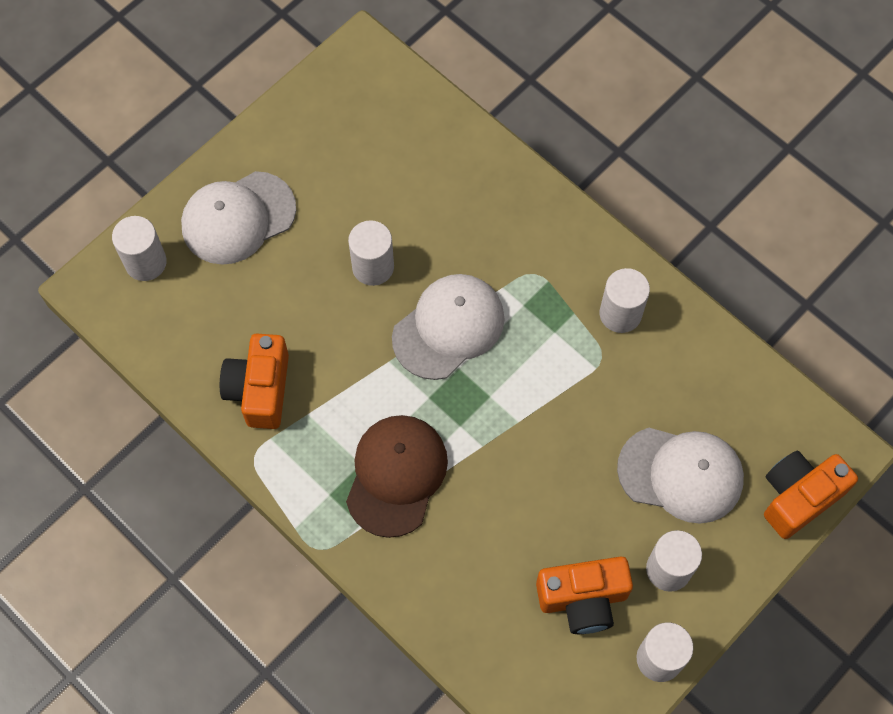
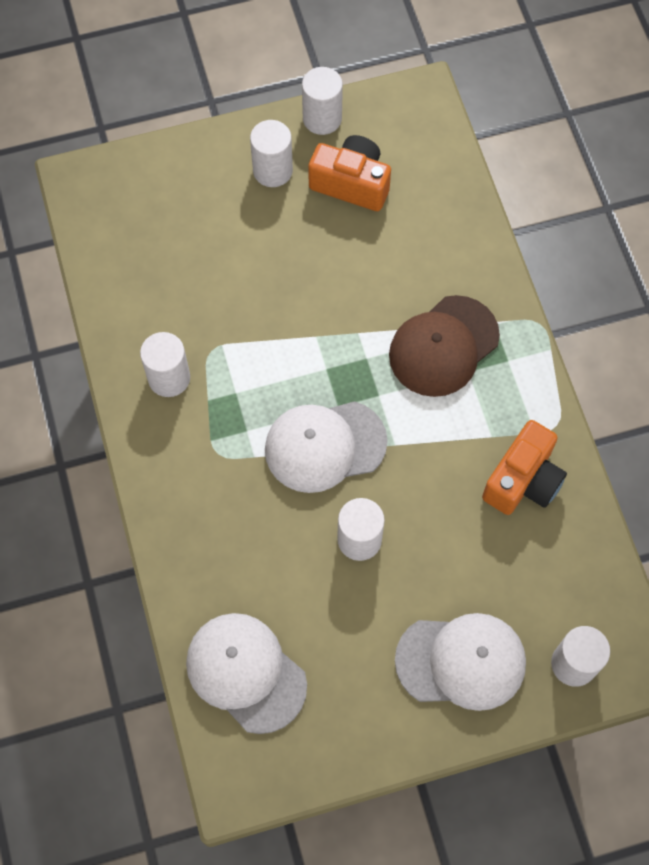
camera: 150 degrees left, 0 degrees up
white cap [617,428,744,524] -> white cap moved to [186,613,307,734]
orange camera [764,450,858,539] -> none

